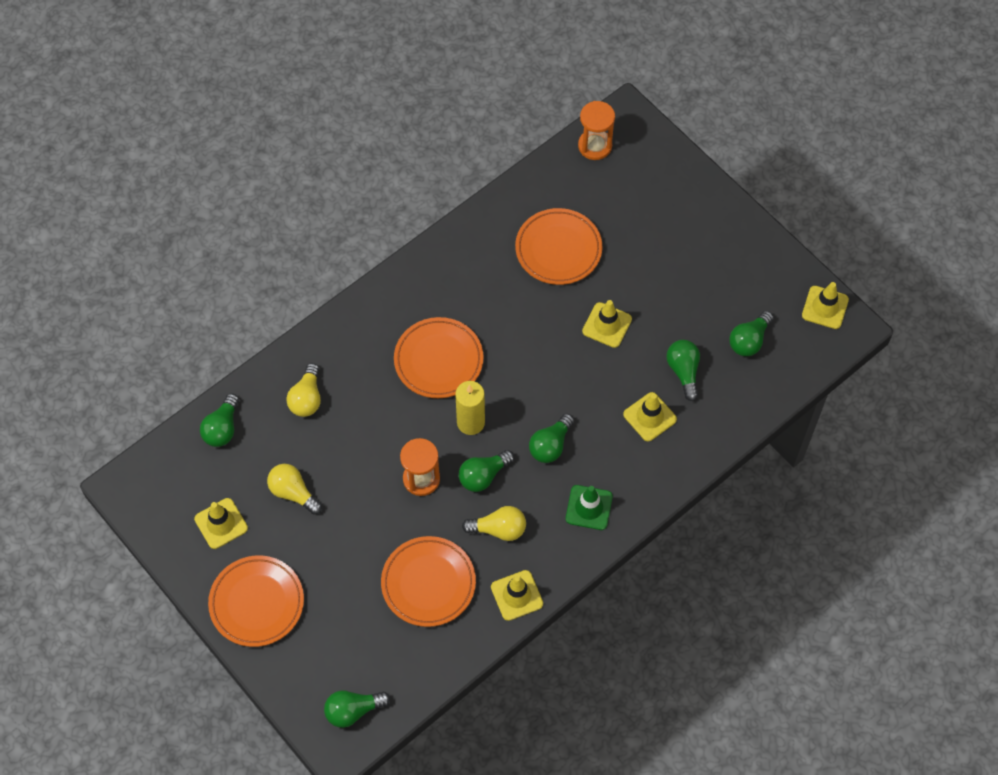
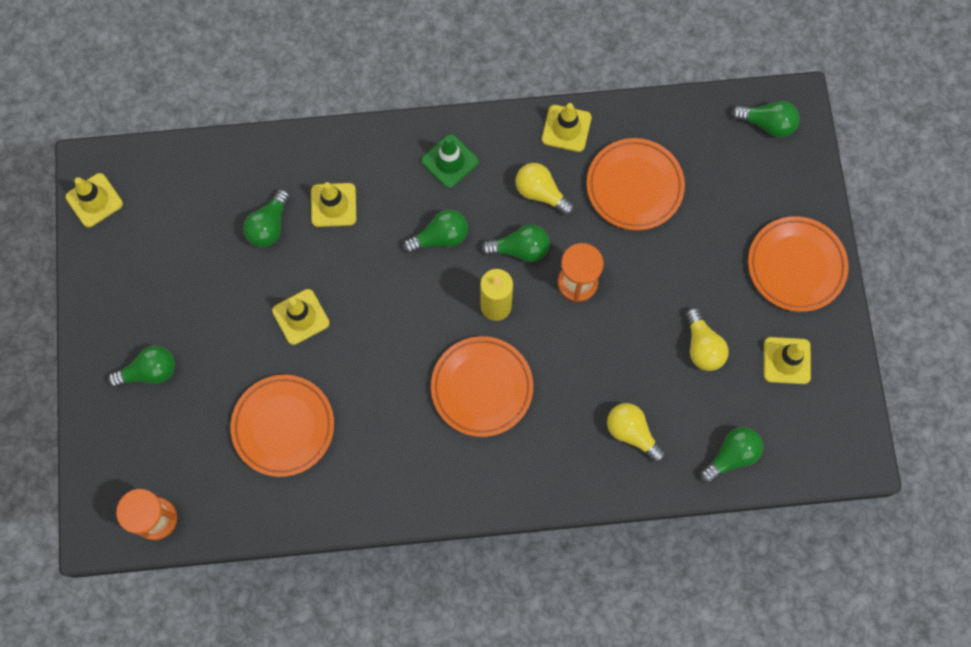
camera: 145 degrees left, 10 degrees up
yellow light bulb [286,363,321,417] -> yellow light bulb turned 90 degrees counterclockwise [607,403,666,463]
green light bulb [729,311,774,356] -> green light bulb moved to [108,346,175,387]

